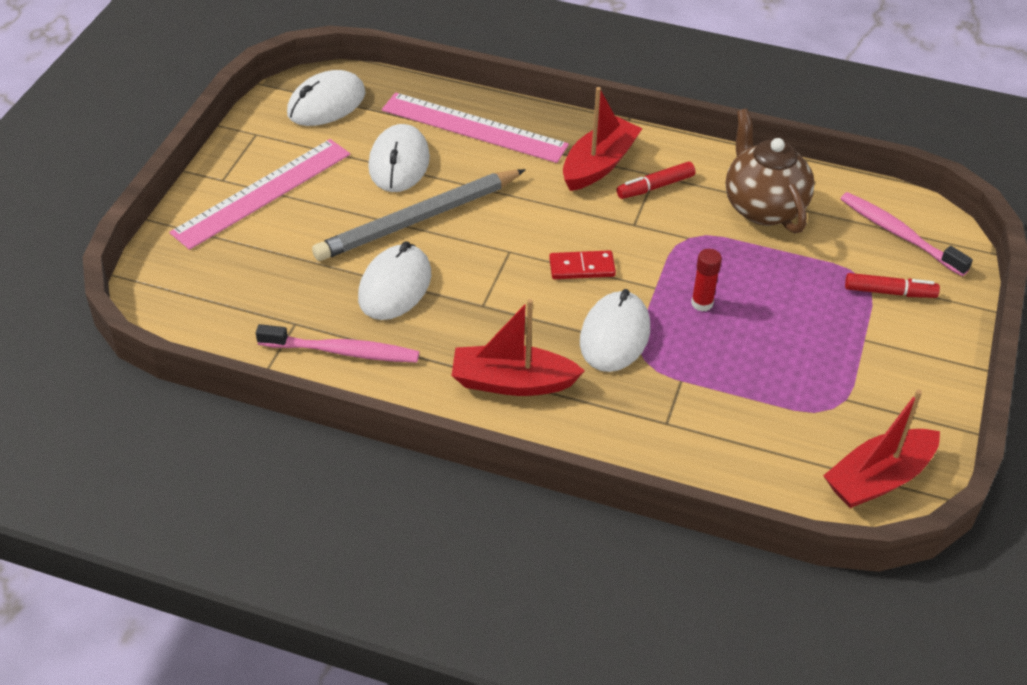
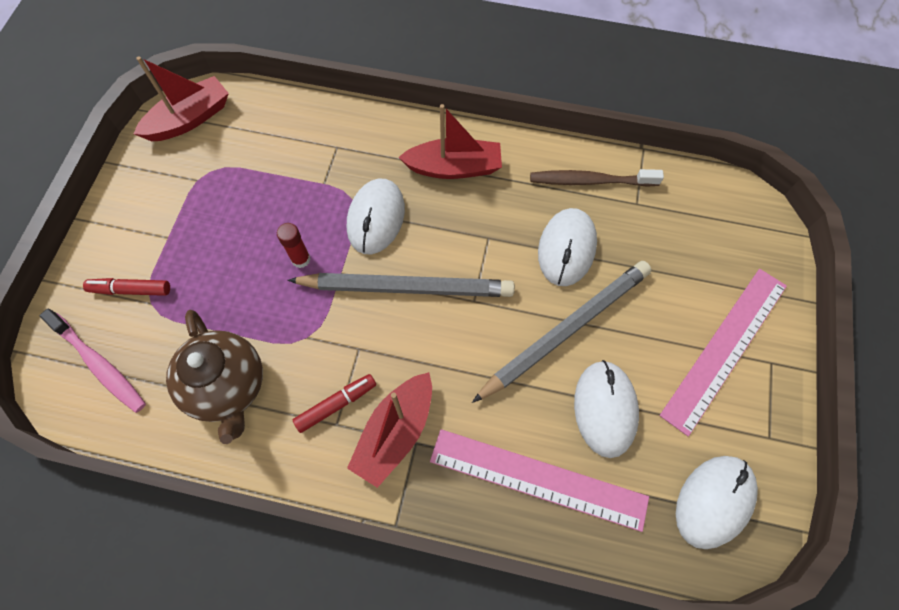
camera: 175 degrees right, 20 degrees up
pink toothbrush [256,324,419,362] -> brown toothbrush [530,169,664,187]
red domino [549,250,616,279] -> grey pencil [287,273,515,297]

